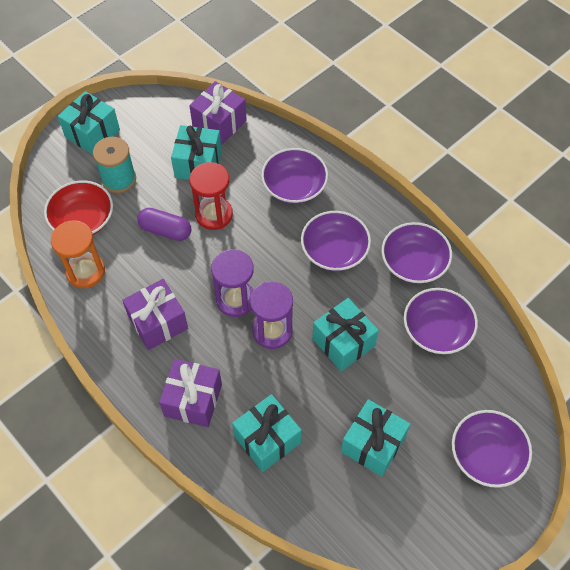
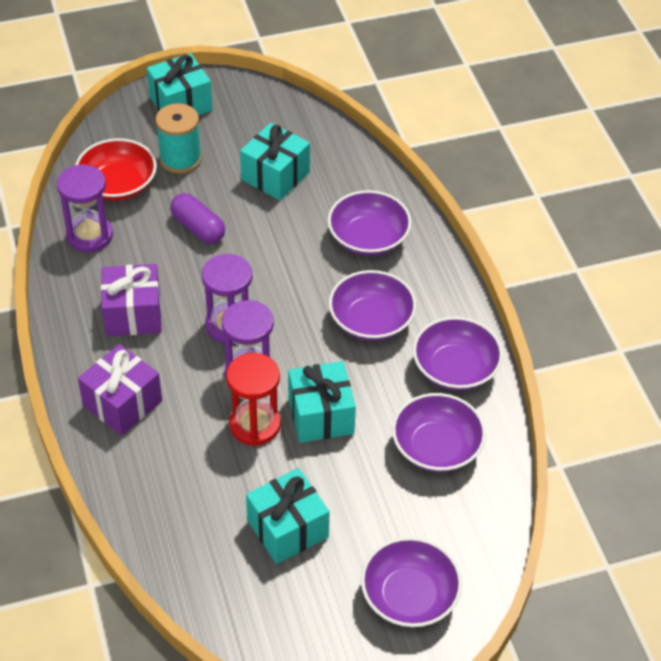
camera: 25 degrees right, 10 degrees down
orange hourglass [51,220,105,288] -> purple hourglass [57,164,113,252]
purple gift [189,81,247,145] -> none
red hourglass [189,162,233,230] -> red hourglass moved to [226,353,281,446]
turquoise gift [232,394,302,472] -> none

